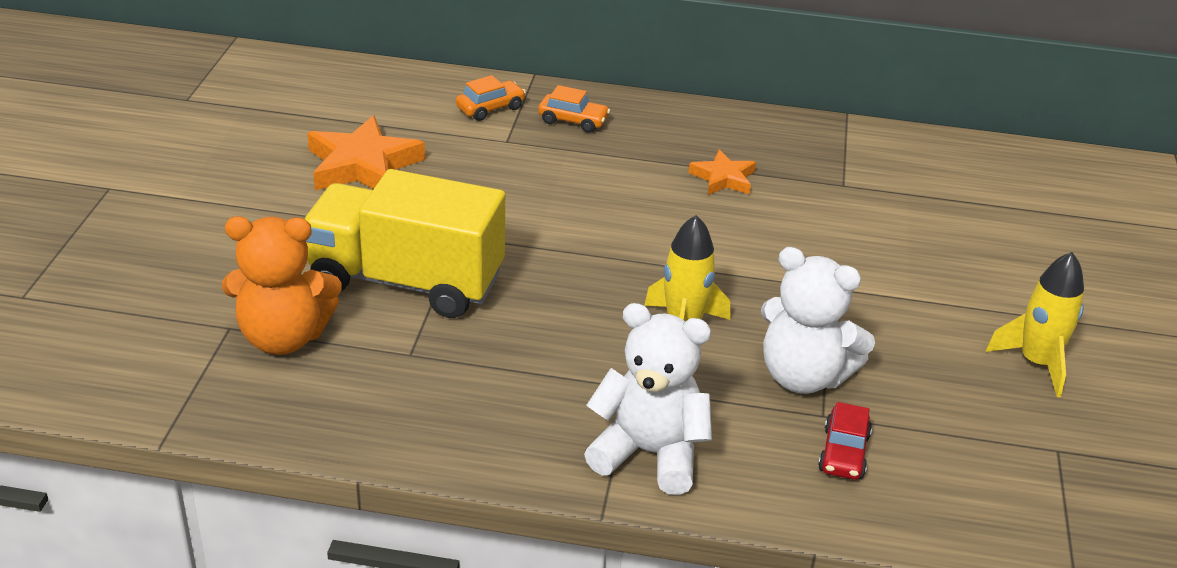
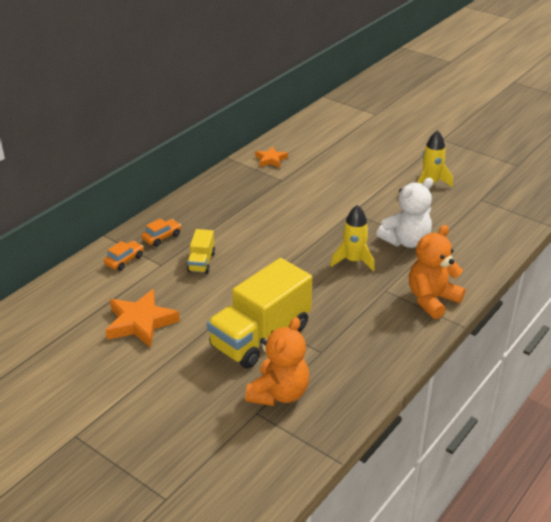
camera: 60 degrees left, 0 degrees up
orange car [456,75,526,121] -> orange car turned 45 degrees clockwise [104,241,144,271]
white teddy bear [584,303,712,495] -> orange teddy bear [409,225,466,319]
orange star [689,149,756,195] -> orange star moved to [255,146,288,168]
red car [818,402,872,480] -> none
none -> yellow truck [187,229,215,274]

